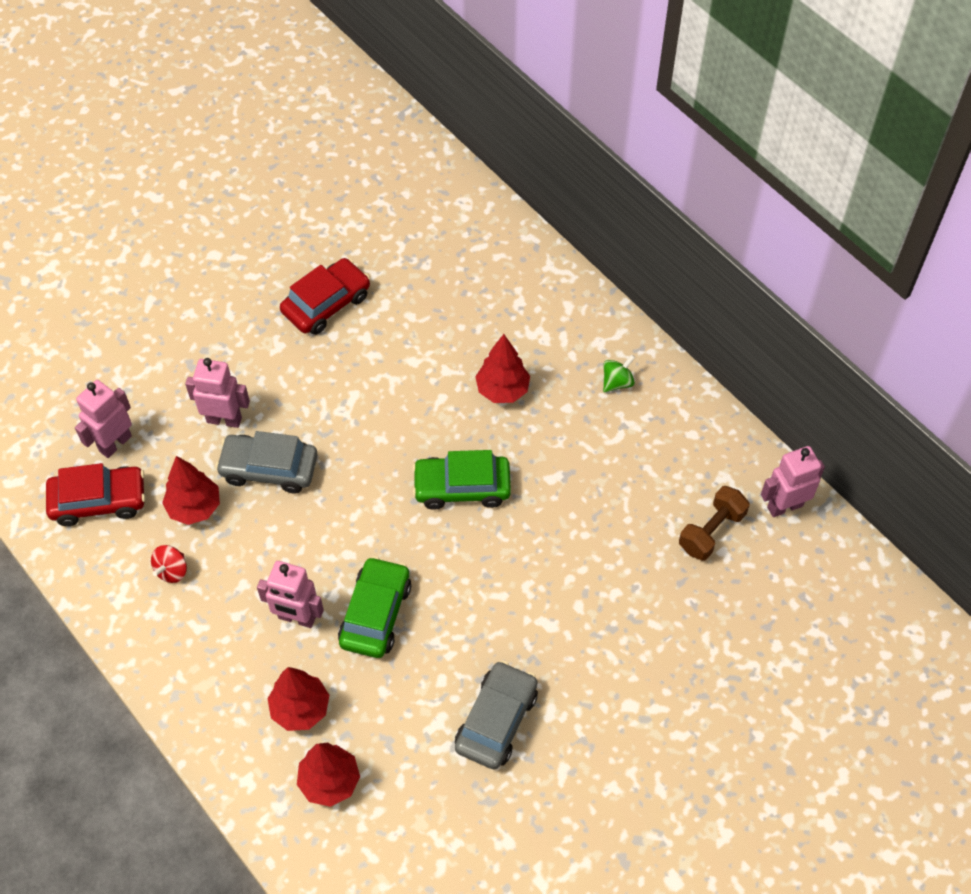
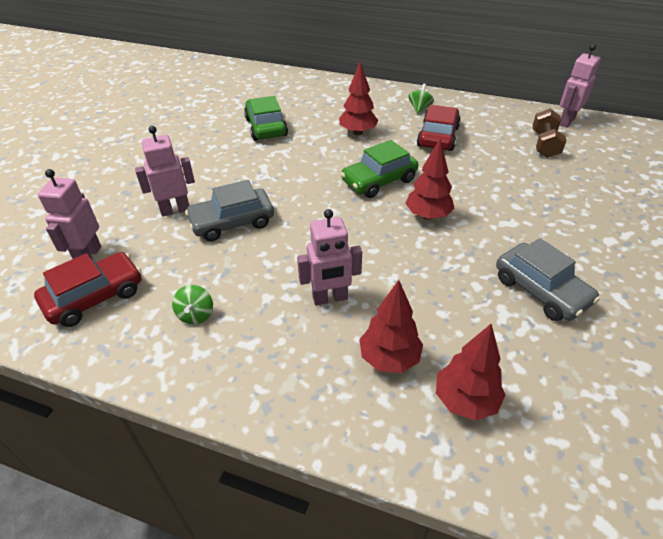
camera: 30 degrees left, 15 degrees down
red spinning top [151,545,187,583] -> green spinning top [172,285,213,325]
red tree [162,456,220,525] -> red tree moved to [405,139,455,220]
red car [280,258,370,335] -> red car moved to [417,105,461,151]
green car [338,556,411,658] -> green car moved to [244,96,288,141]
grey car [455,661,538,770] -> grey car turned 150 degrees clockwise [496,238,600,321]

